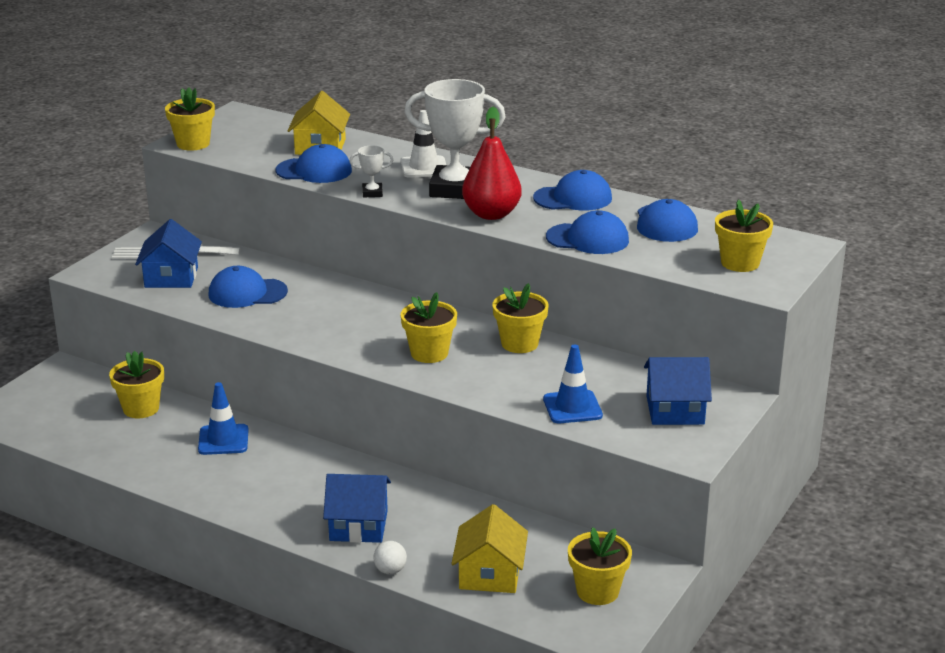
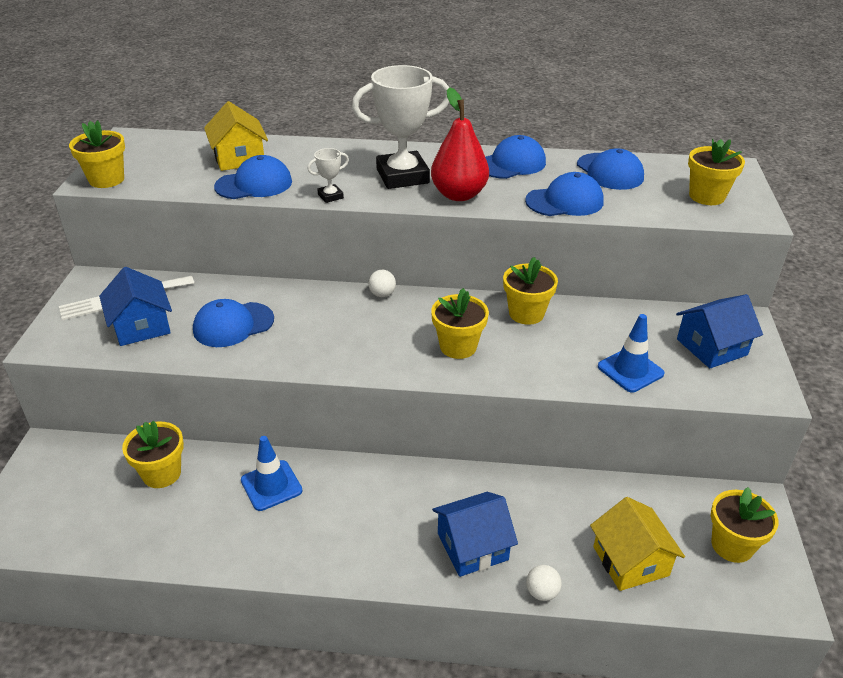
camera: 25 degrees left, 10 degrees up
white traffic cone [401,110,446,178] -> none
none -> white ball [368,270,396,297]

